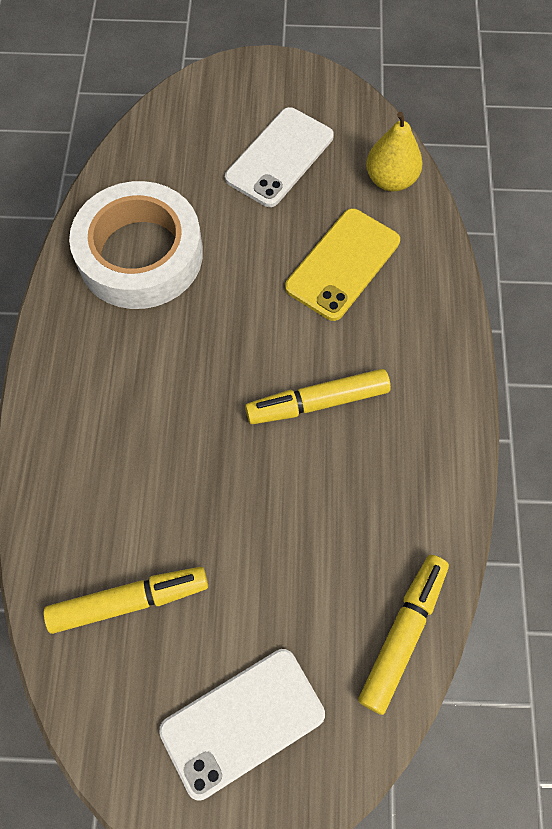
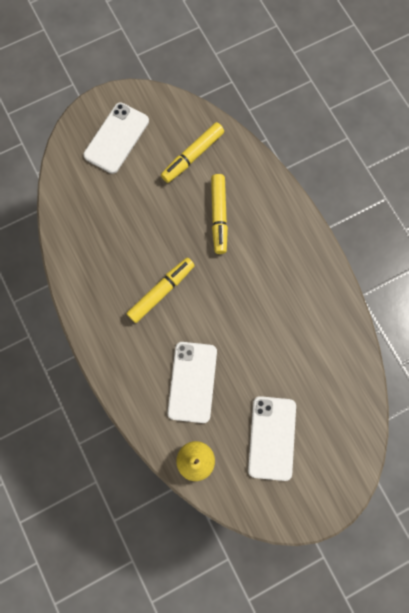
camera: 150 degrees right, 10 degrees up
white tape [69,181,203,309] -> none
yellow phone [285,208,400,321] -> white phone [168,342,217,423]
yellow marker [358,555,449,715] -> yellow marker moved to [211,174,228,254]

